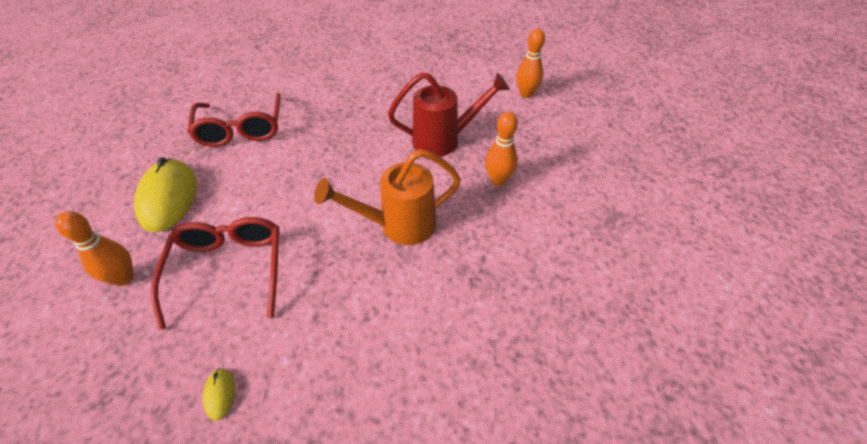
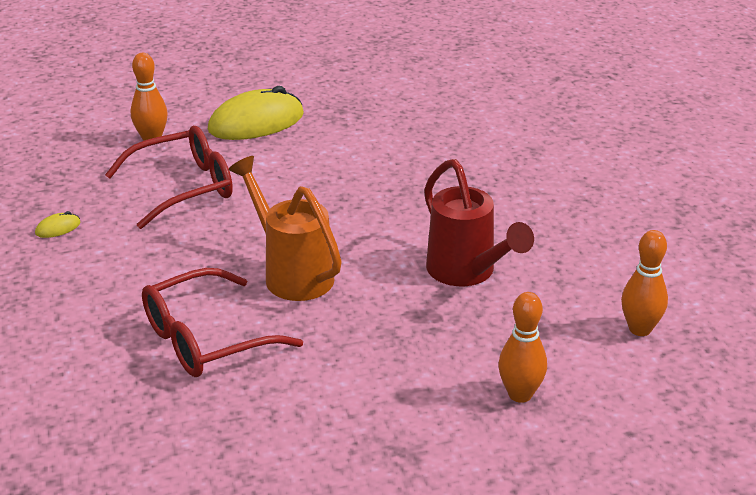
camera: 70 degrees right, 15 degrees down
red glasses [188,93,281,147] -> red glasses moved to [142,268,303,377]
orange bowling pin [485,112,518,186] -> orange bowling pin moved to [498,292,547,403]

